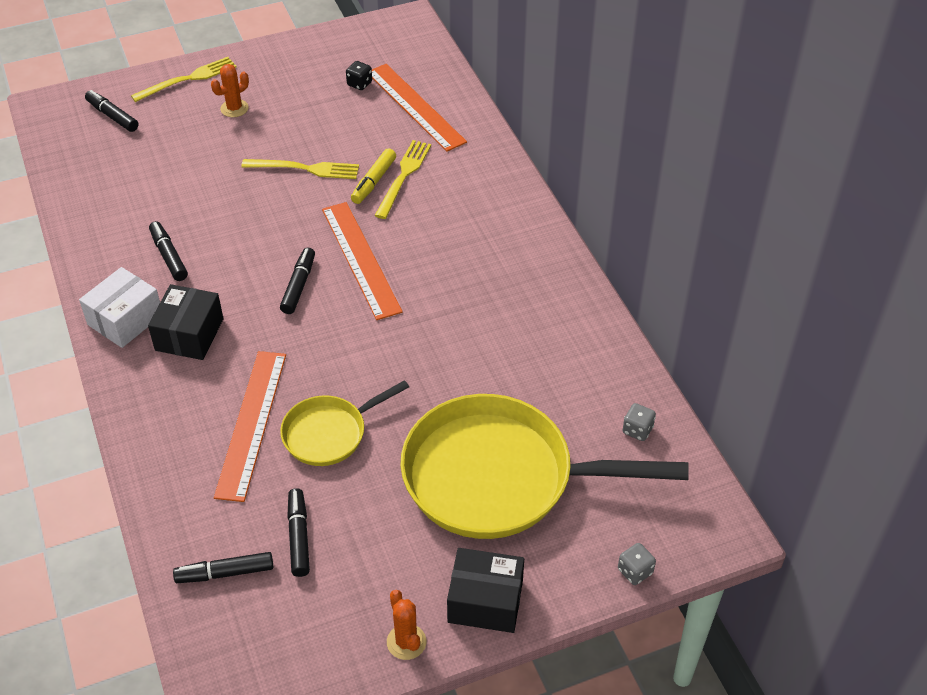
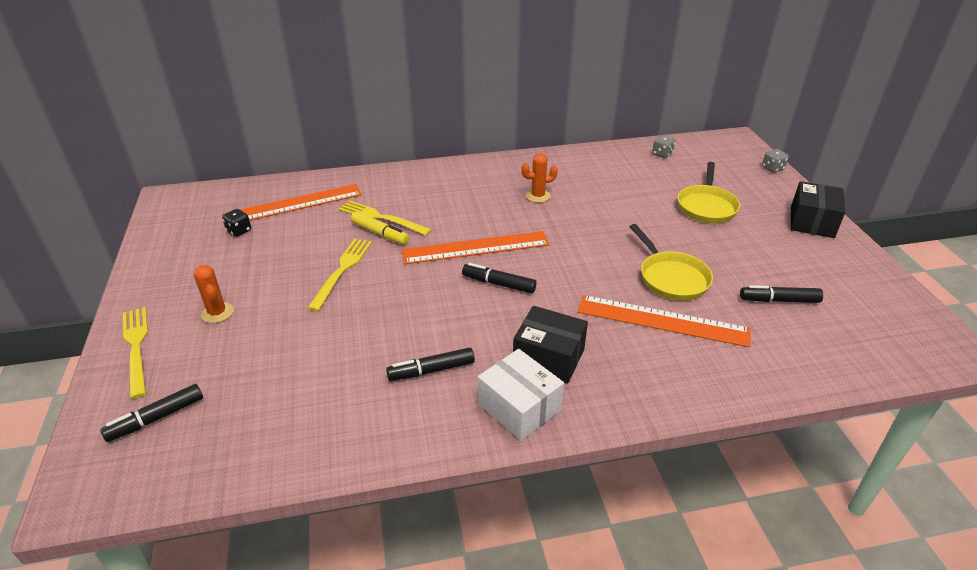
camera: 80 degrees left, 10 degrees down
black marker [173,552,273,583] -> none
orange cactus [387,590,426,660] -> orange cactus moved to [521,153,558,203]
yellow pan [400,394,689,539] -> yellow pan [677,162,740,223], size x0.51

